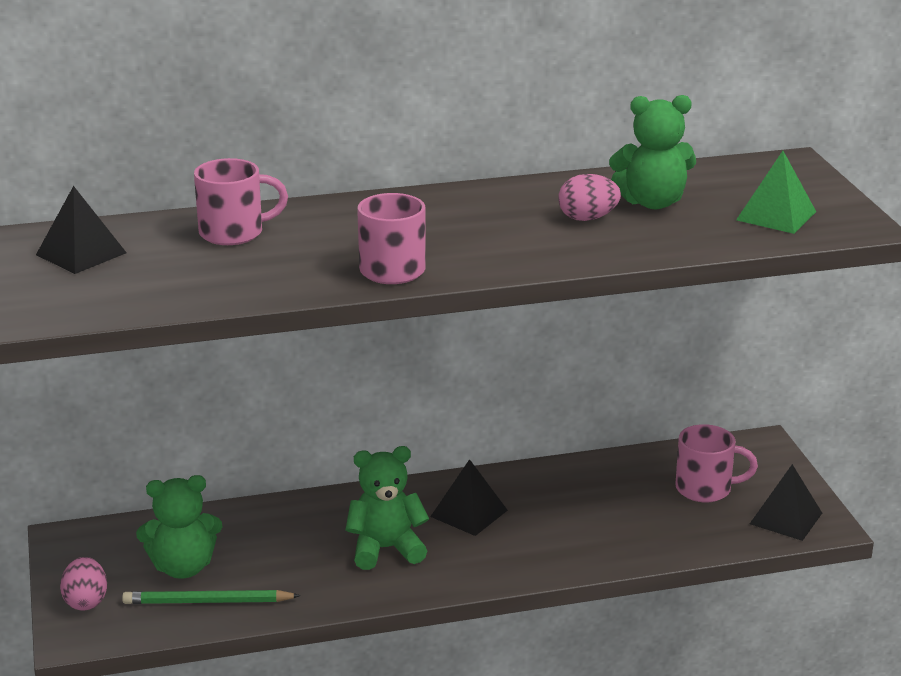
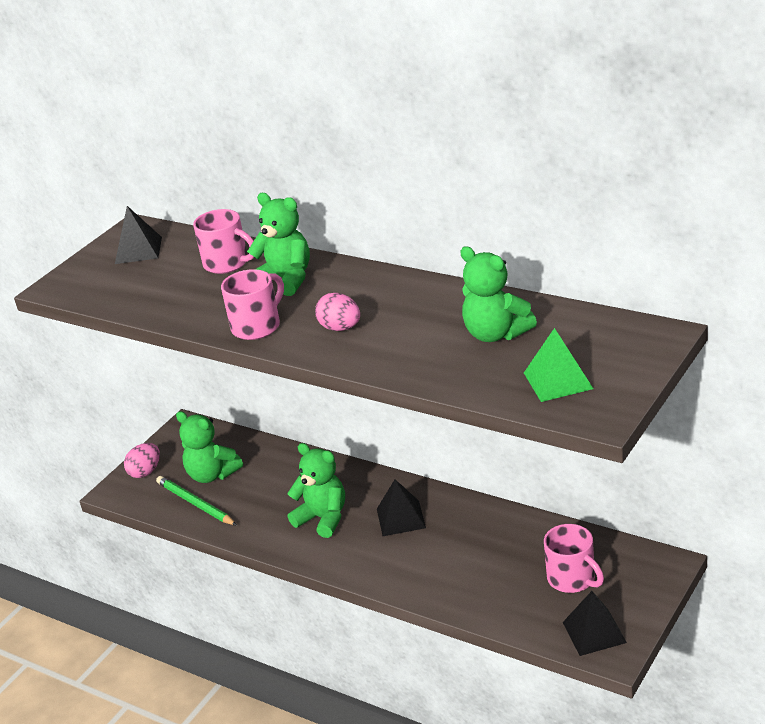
camera: 50 degrees right, 5 degrees up
pink egg [558,174,621,221] -> pink egg moved to [315,293,360,331]
none -> green teddy bear [247,193,310,296]

